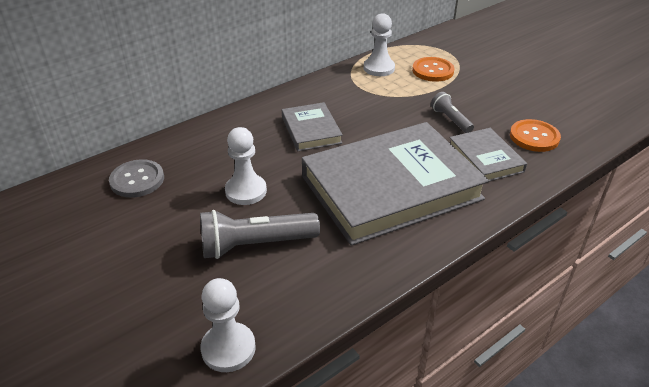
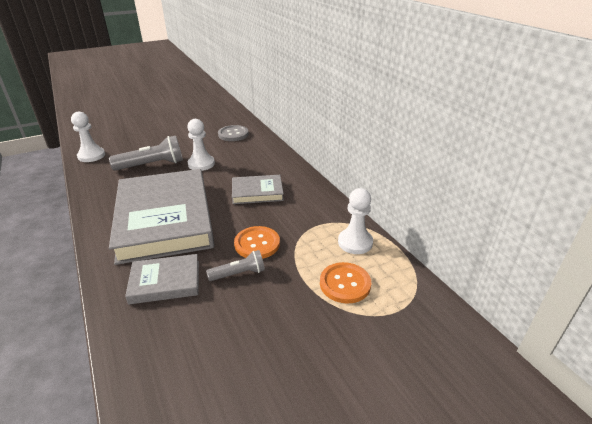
camera: 100 degrees right, 5 degrees down
grey flashlight [200,210,320,259] -> grey flashlight turned 75 degrees clockwise [109,136,183,171]
orange button [510,119,561,152] -> orange button moved to [234,226,280,259]

